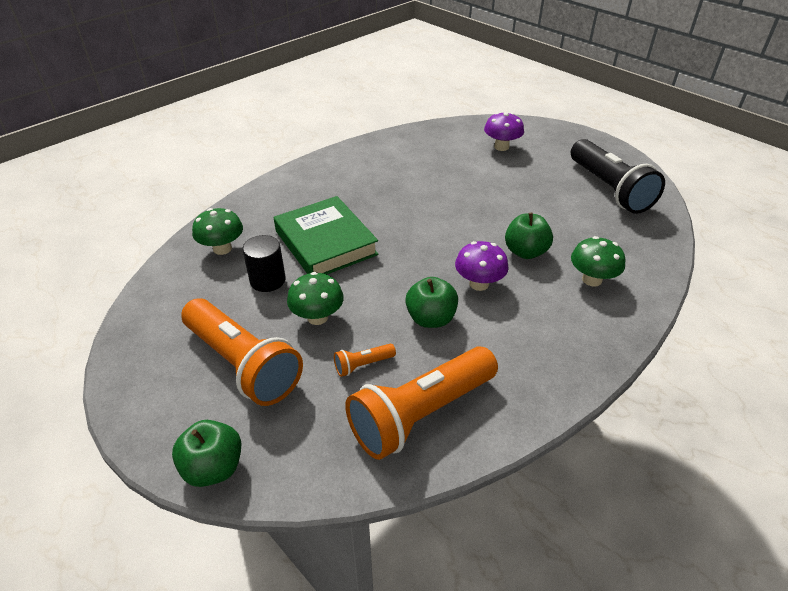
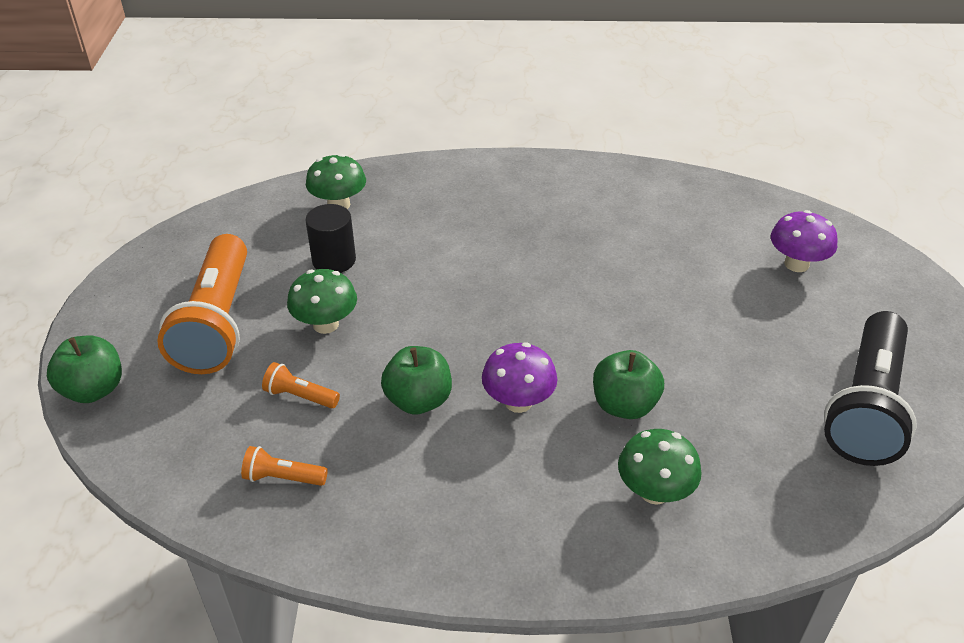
camera: 45 degrees right, 0 degrees up
green book [274,196,379,275] -> none
orange flashlight [345,346,498,460] -> orange flashlight [241,446,328,486], size x0.41

